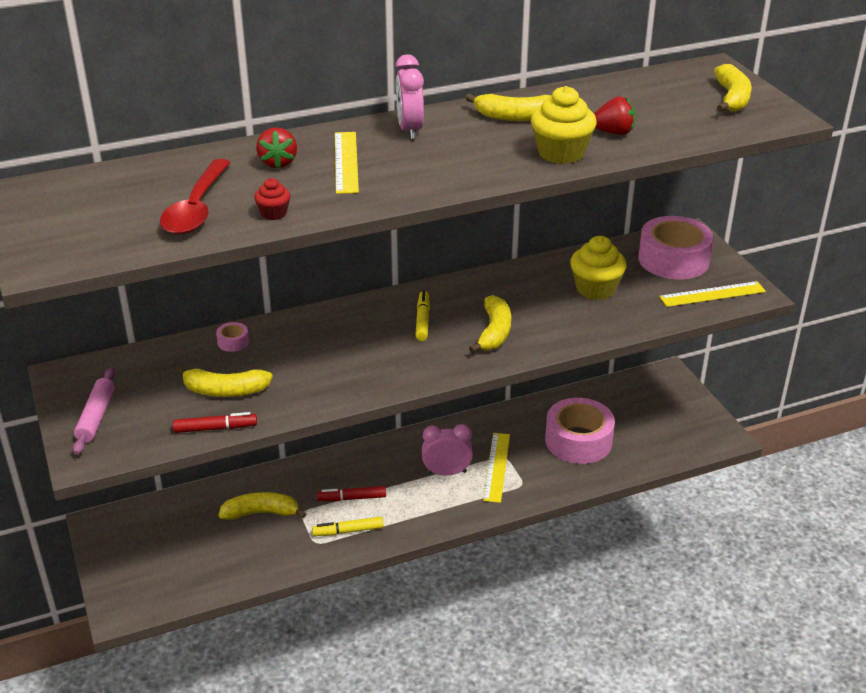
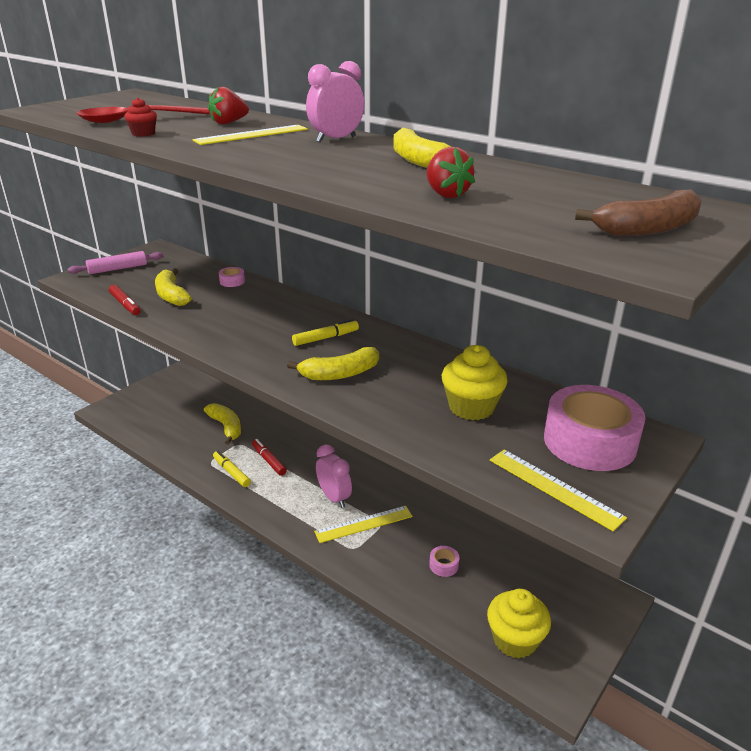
camera: 60 degrees right, 5 degrees down
yellow cupcake [531,86,597,164] -> yellow cupcake moved to [487,589,551,659]
pink tape [545,398,615,464] -> pink tape [429,546,459,577], size x0.40
yellow banana [714,64,752,112] -> brown banana [575,189,702,236]

